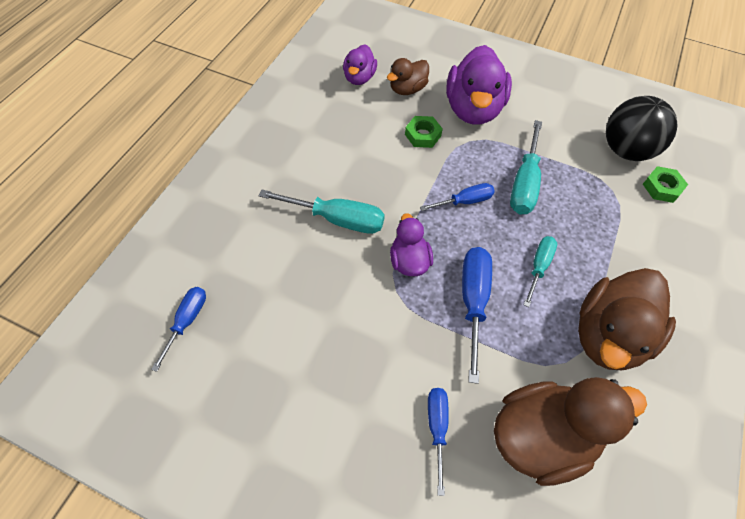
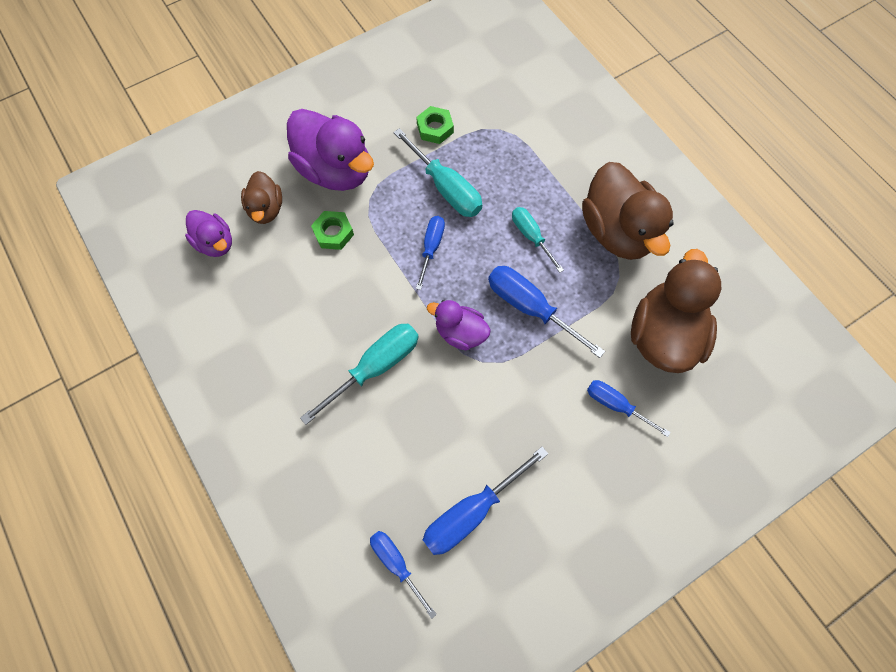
camera: 55 degrees left, 10 degrees up
black ball [606,96,678,161] -> none
green nut [643,166,688,203] -> green nut moved to [416,106,454,144]
none -> blue screwdriver [423,447,548,555]

